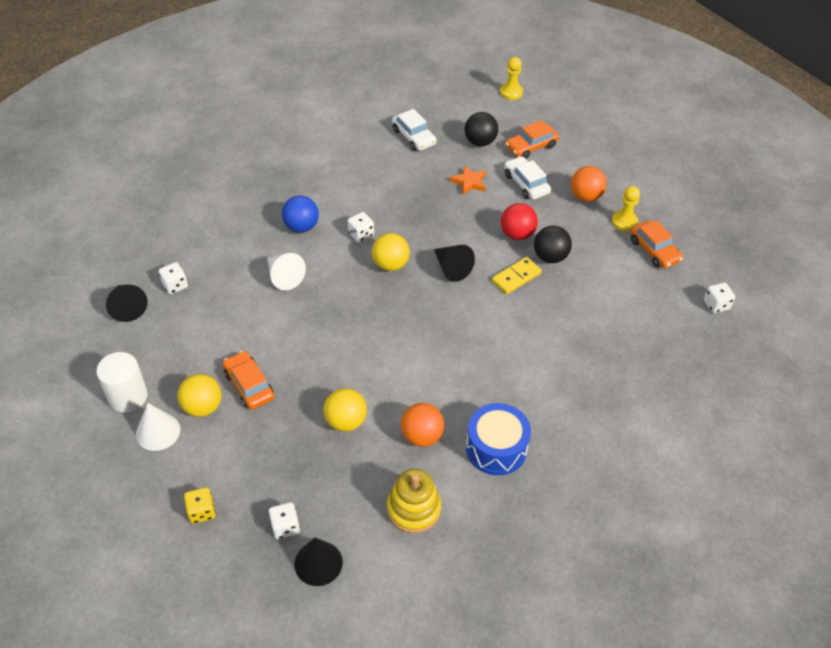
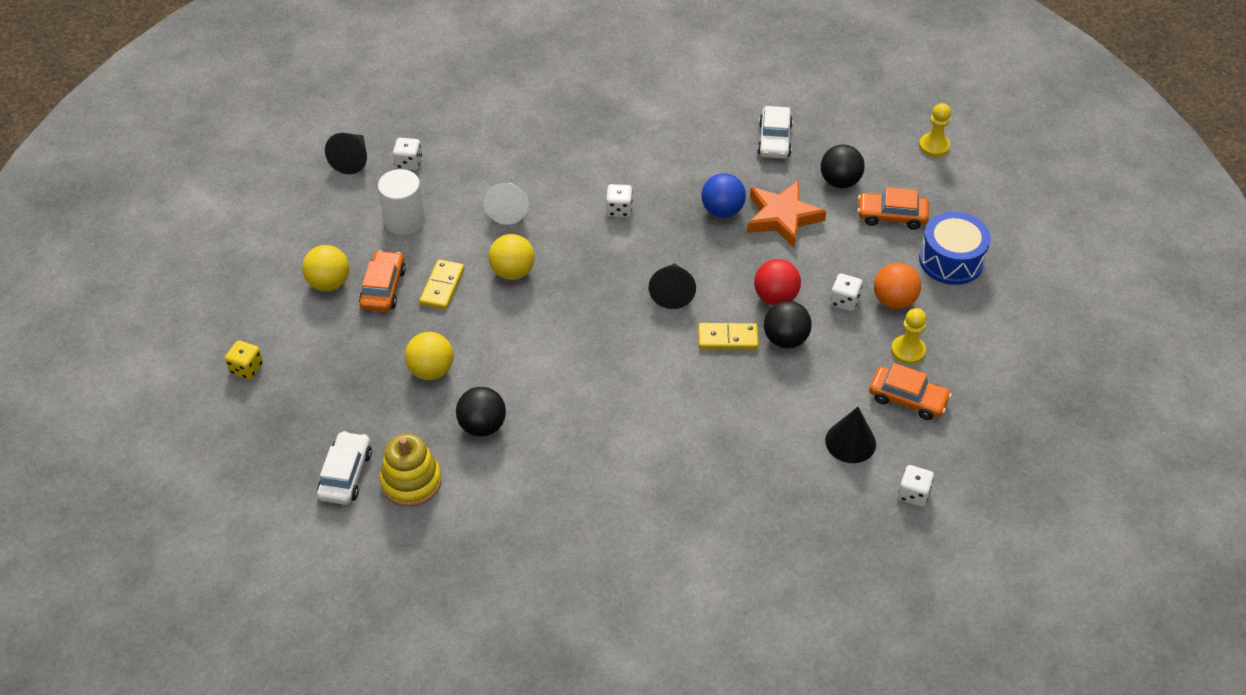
camera: 40 degrees right, 0 degrees up
white cylinder [96,352,148,413] -> white cylinder moved to [378,169,425,235]
white cone [136,403,180,451] -> none
white dice [269,502,300,539] -> white dice moved to [830,273,862,311]
blue ball [282,196,319,233] -> blue ball moved to [701,173,746,218]
black cone [294,538,343,586] -> black cone moved to [825,407,876,463]
yellow ball [372,233,410,271] -> yellow ball moved to [489,234,535,280]
orange ball [401,403,444,447] -> black ball [456,387,506,437]
orange star [450,165,486,195] -> orange star [747,181,827,248], size x1.69
blue drum [466,403,531,475] -> blue drum moved to [919,212,991,285]
white car [504,156,551,200] -> white car moved to [317,431,372,505]
orange car [630,220,683,269] -> orange car turned 75 degrees counterclockwise [869,363,952,420]
none -> yellow domino [419,259,465,310]

